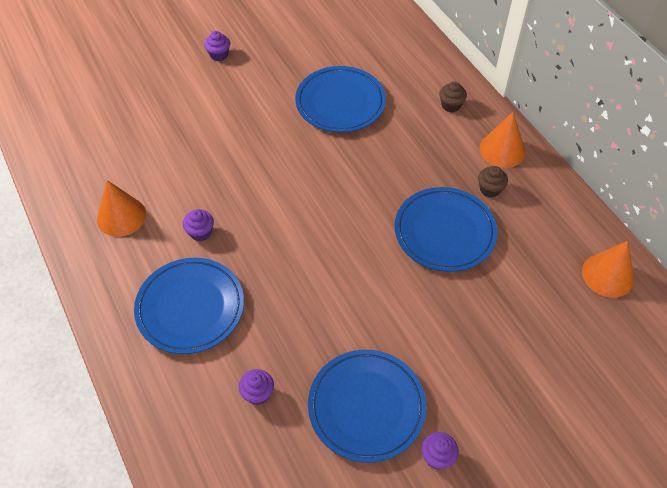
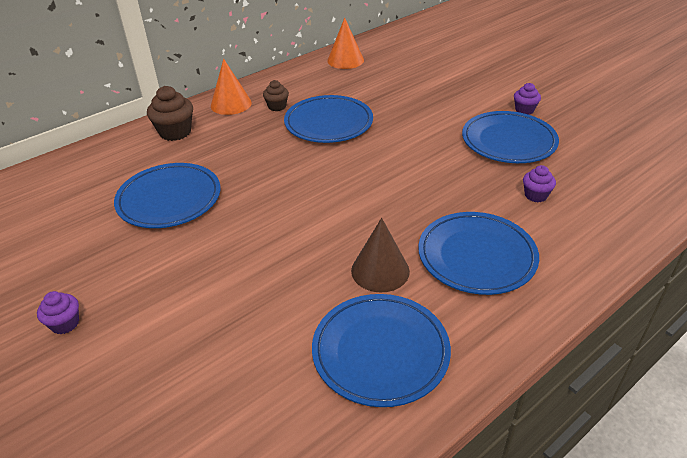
camera: 100 degrees left, 15 degrees down
orange cone [97,180,146,237] -> blue plate [312,294,451,407]
purple cupcake [183,210,214,241] -> brown cone [351,218,410,293]
brown cupcake [439,82,467,112] -> brown cupcake [147,86,193,141], size x1.66

